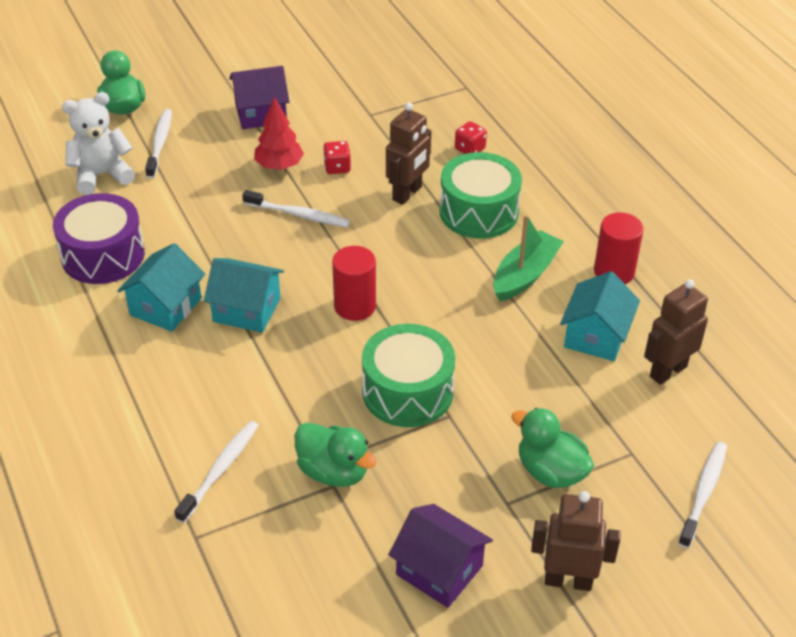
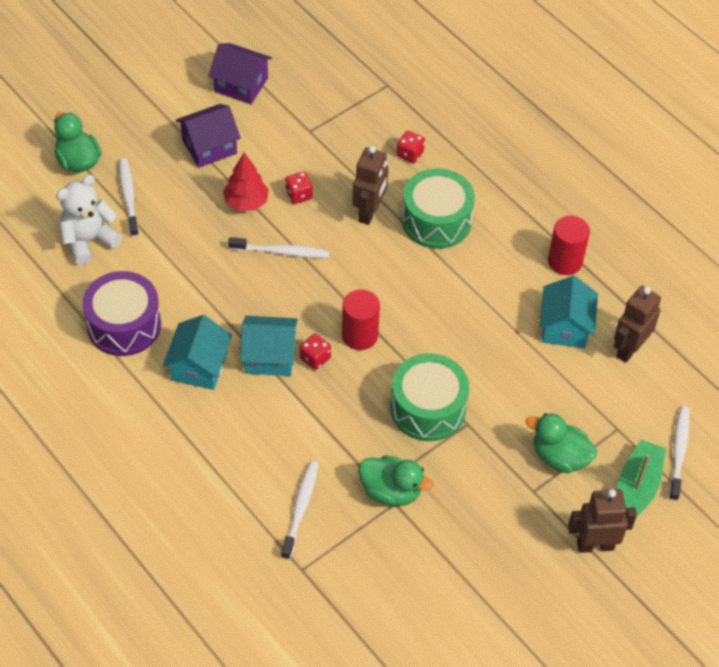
camera: 15 degrees left, 10 degrees up
purple house [388,504,493,608] -> purple house moved to [208,43,272,104]
green boat [493,215,564,301] -> green boat moved to [617,440,666,517]
none -> red dice [300,333,331,370]

